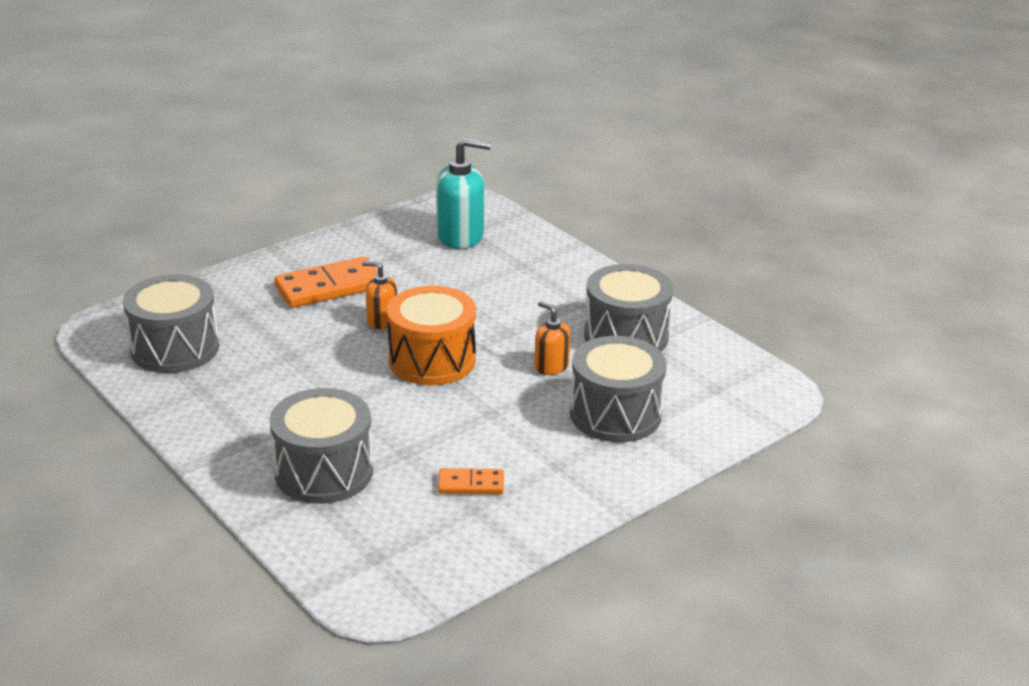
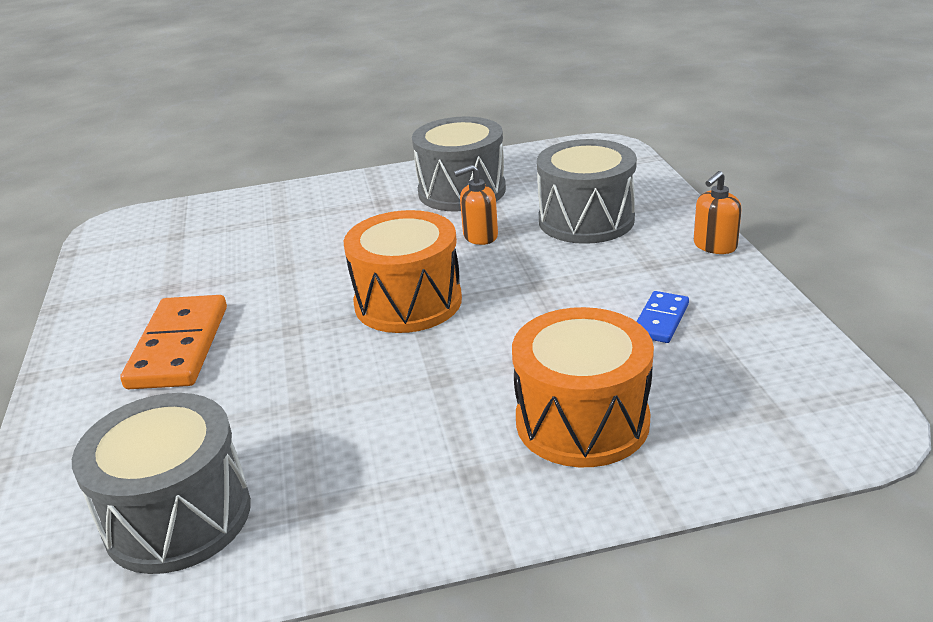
camera: 60 degrees left, 0 degrees up
grey drum [269,388,373,504] -> orange drum [512,307,654,467]
orange soap dispenser [362,261,397,329] -> orange soap dispenser moved to [694,171,742,254]
turquoise soap dispenser [436,138,491,249] -> none
orange domino [438,468,504,494] -> blue domino [636,291,689,343]

